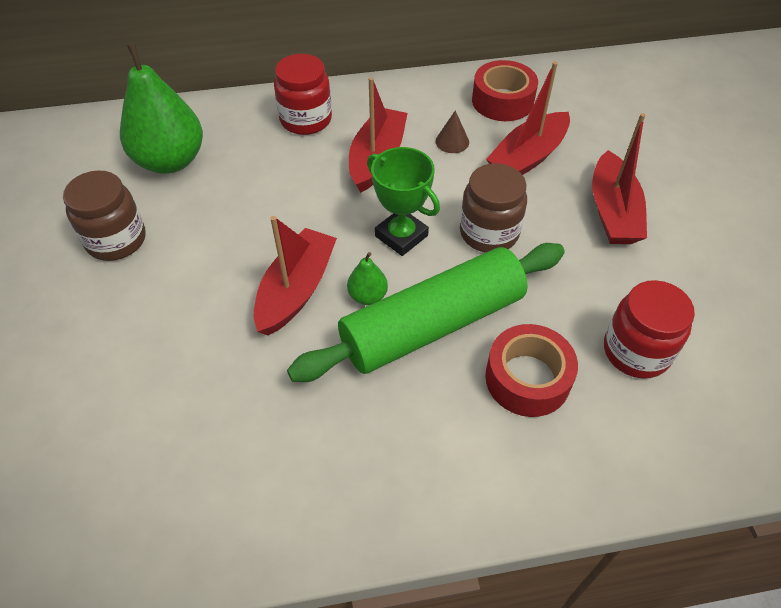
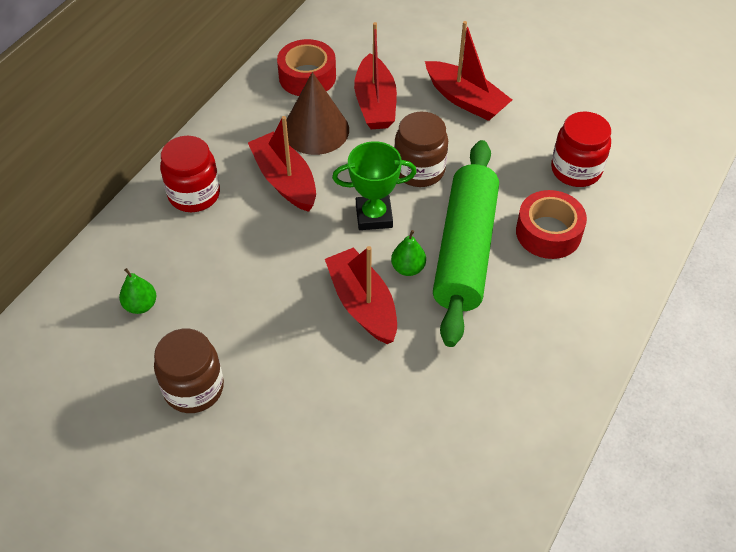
camera: 50 degrees left, 0 degrees up
green pear [120,43,203,174] -> green pear [119,268,156,314], size x0.45
brown cone [435,110,469,153] -> brown cone [286,72,349,155], size x2.14

